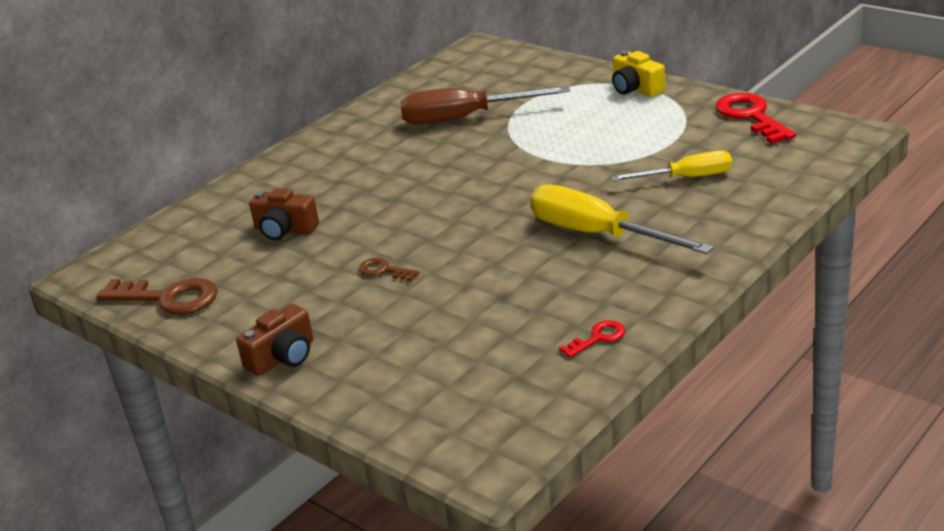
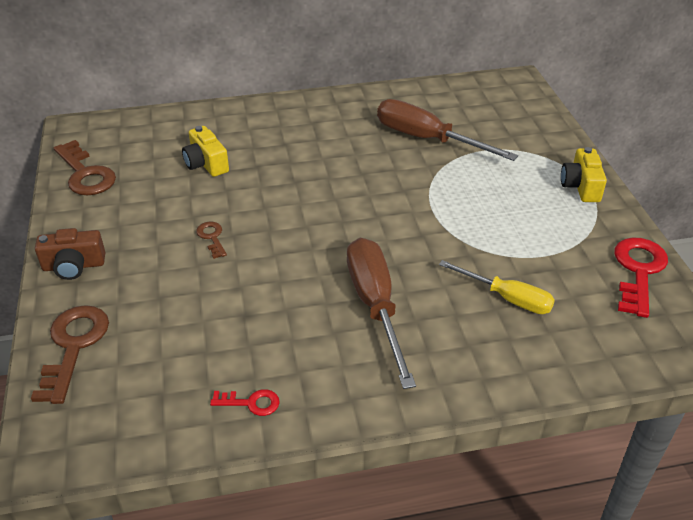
camera: 35 degrees right, 10 degrees up
brown camera [249,188,319,240] -> yellow camera [182,126,229,177]
yellow screwdriver [530,184,714,254] -> brown screwdriver [347,238,416,389]
none -> brown key [31,305,109,404]

